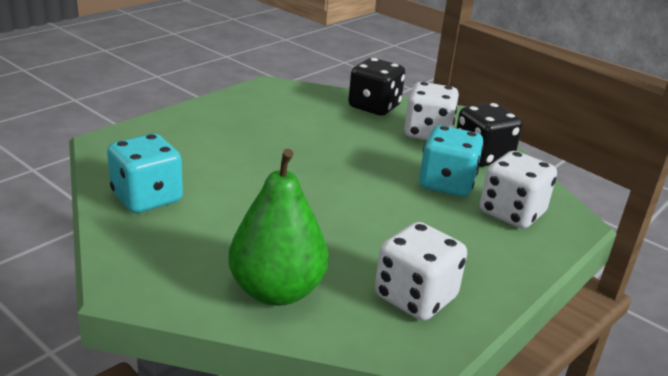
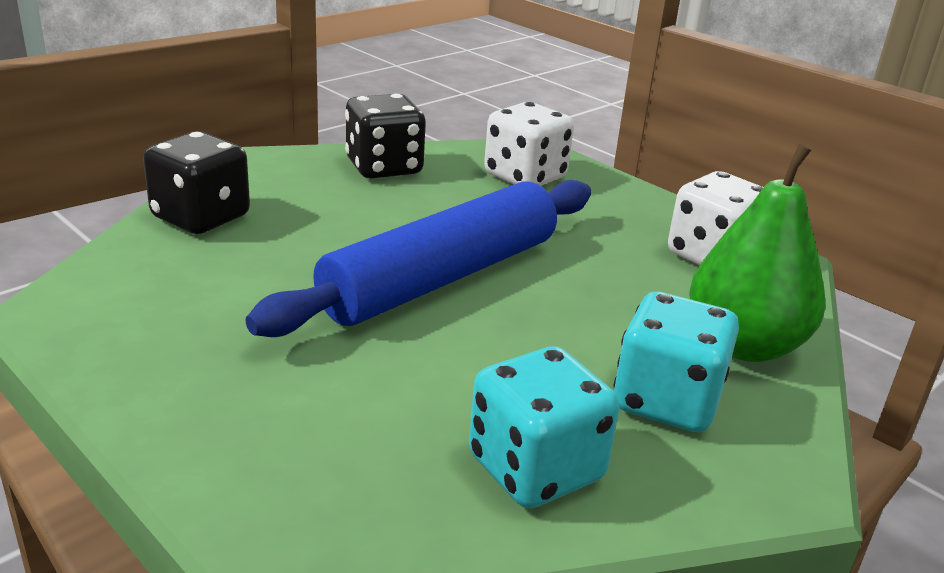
camera: 85 degrees left, 0 degrees up
white dice [404,82,459,140] -> none
turquoise dice [419,125,484,197] -> turquoise dice moved to [613,292,739,432]
none -> blue rolling pin [245,180,591,337]

